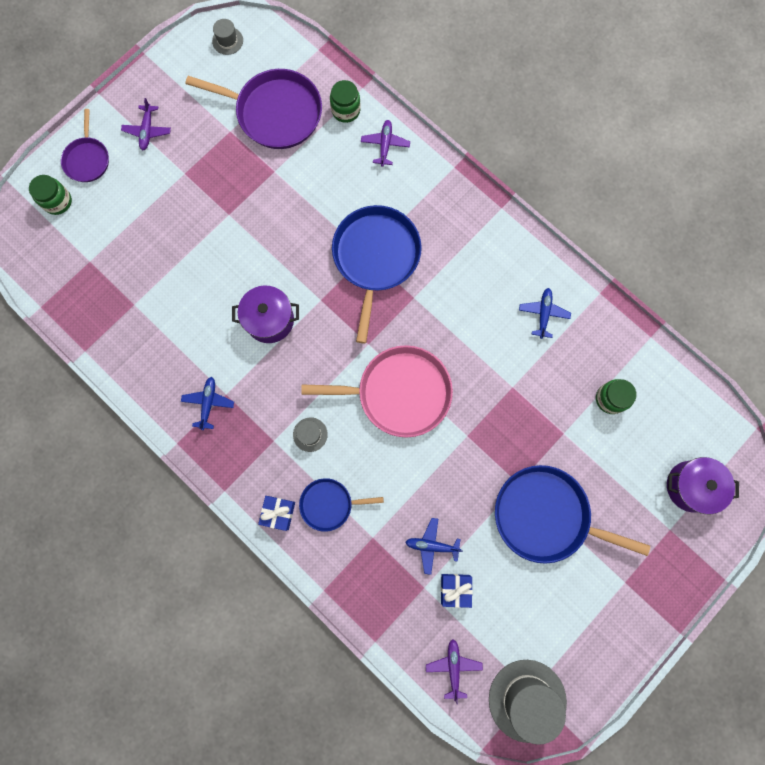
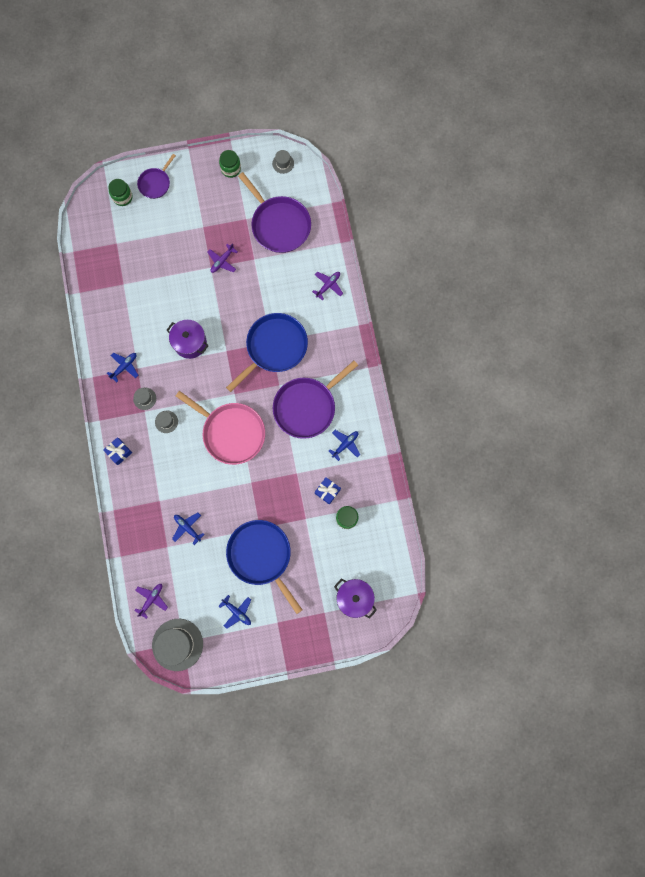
camera: 35 degrees right, 0 degrees up
purple plane [121,98,171,150] -> purple plane moved to [207,243,238,273]
blue pan [299,478,384,532] -> none
green jar [330,80,360,123] -> green jar moved to [219,150,241,178]
blue gift [441,574,473,608] -> blue gift moved to [315,477,341,505]
none -> grey hat [133,388,156,410]
none -> blue plane [219,595,251,629]
none -> purple pan [273,361,358,439]

